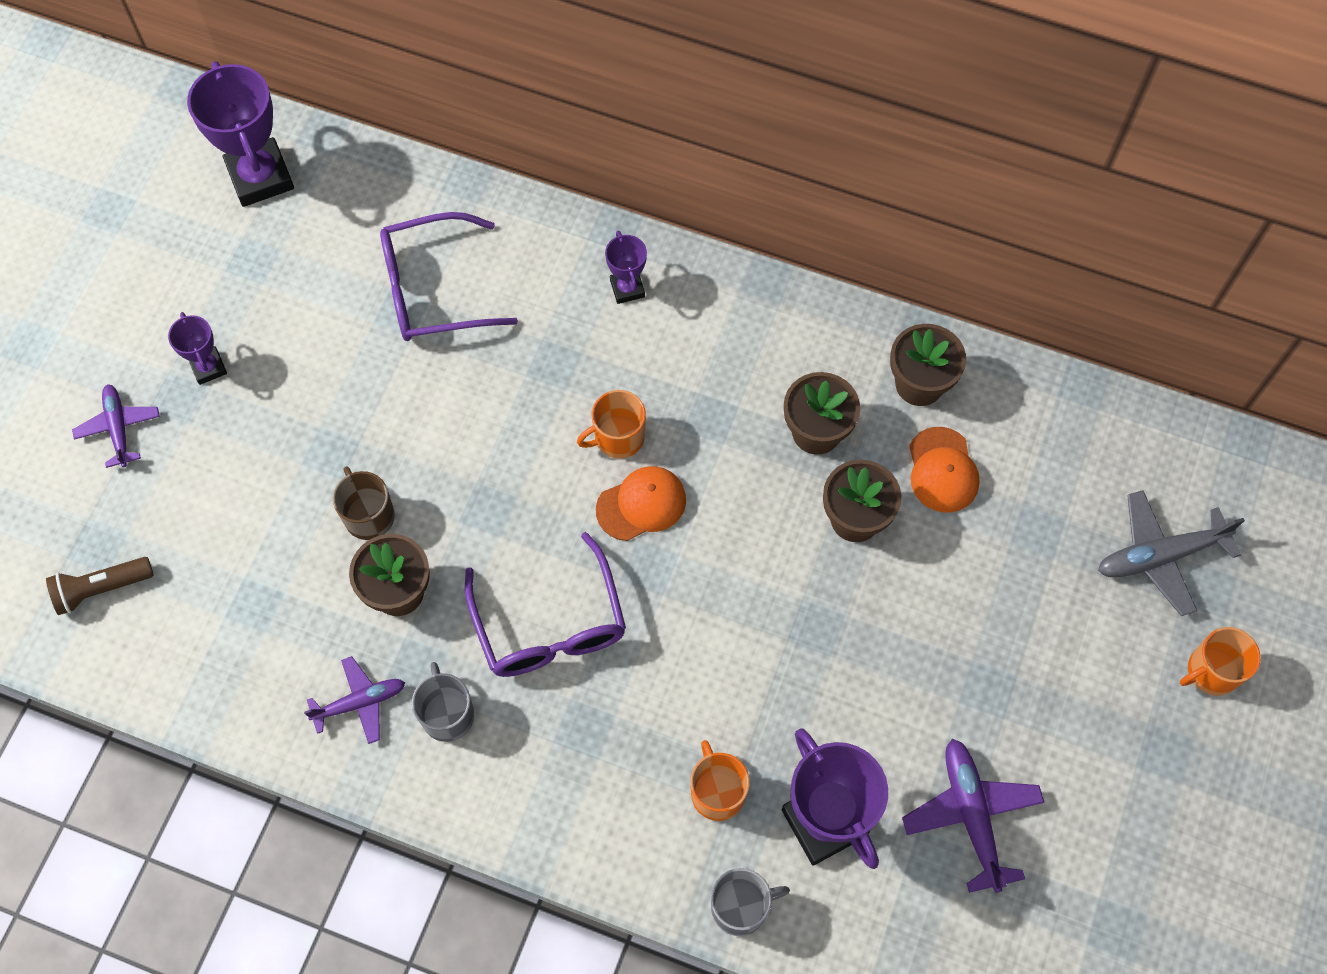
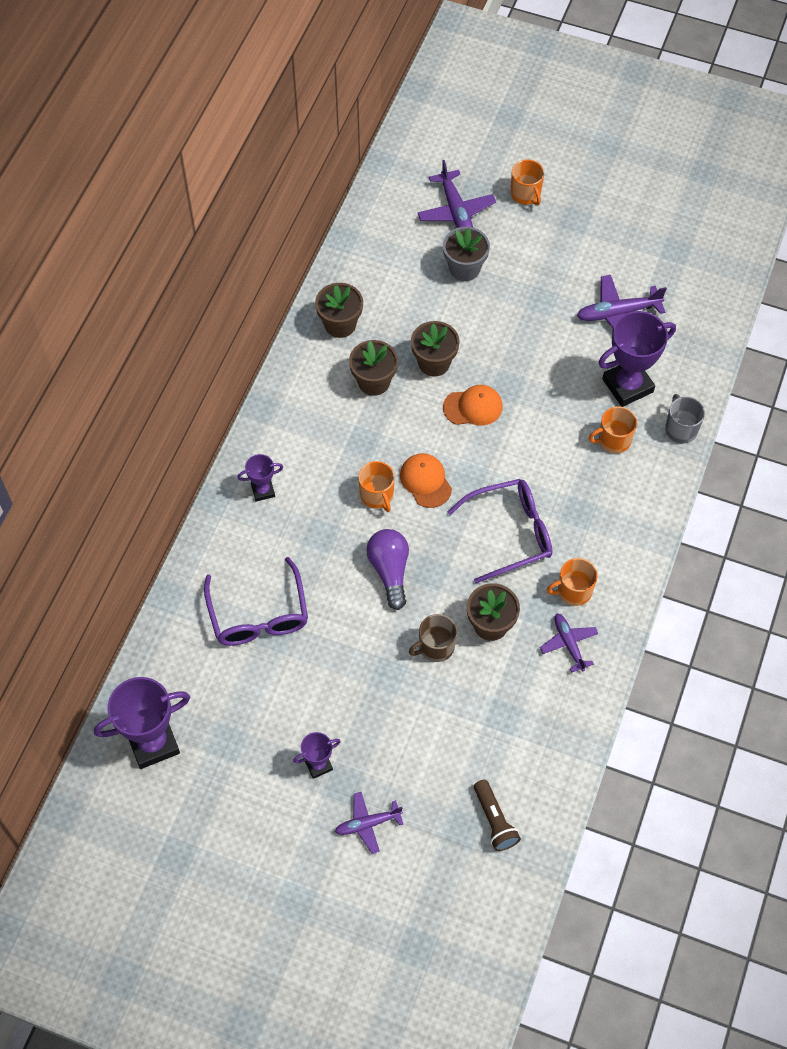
camera: 90 degrees left, 5 degrees down
grey mug [412,662,474,742] -> orange mug [547,558,598,606]
orange cap [909,427,980,512] -> orange cap moved to [443,385,503,426]
grey plane [1098,490,1245,616] -> purple plane [417,160,496,228]
none -> purple light bulb [366,529,409,610]
none -> grey flower pot [443,227,490,281]

